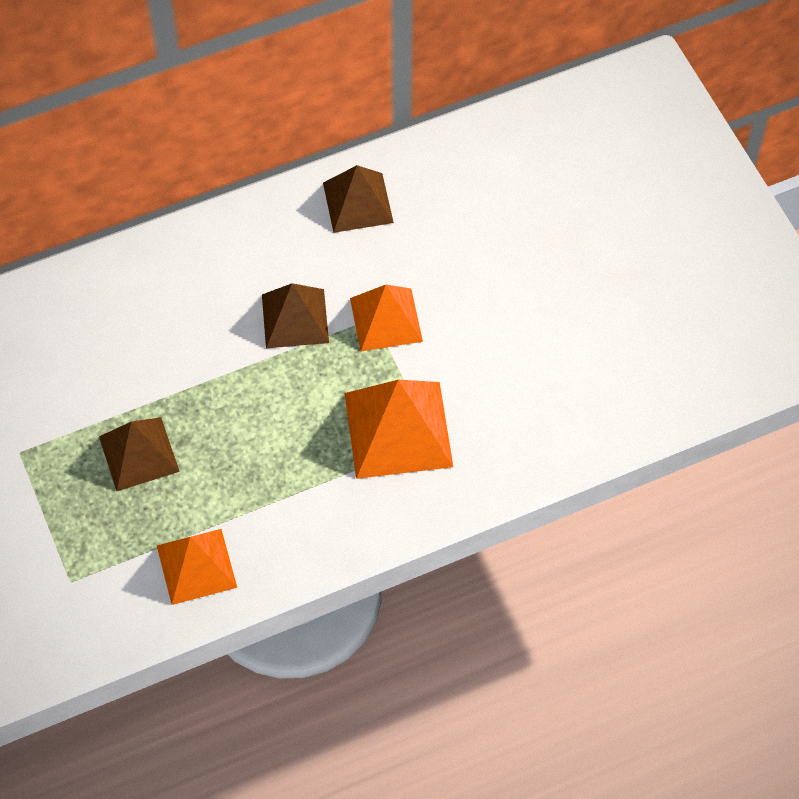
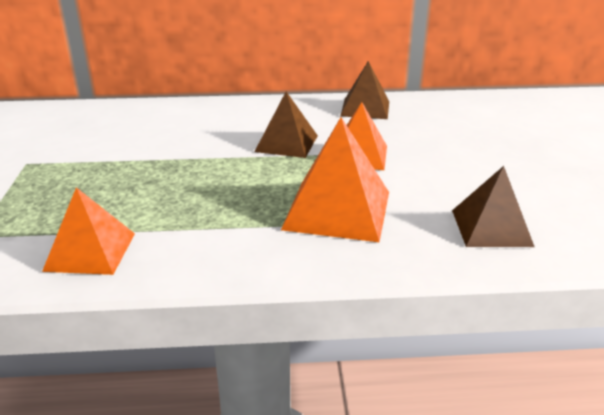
camera: 20 degrees right, 30 degrees down
brown pyramid [99,417,180,491] -> brown pyramid moved to [452,166,535,247]

